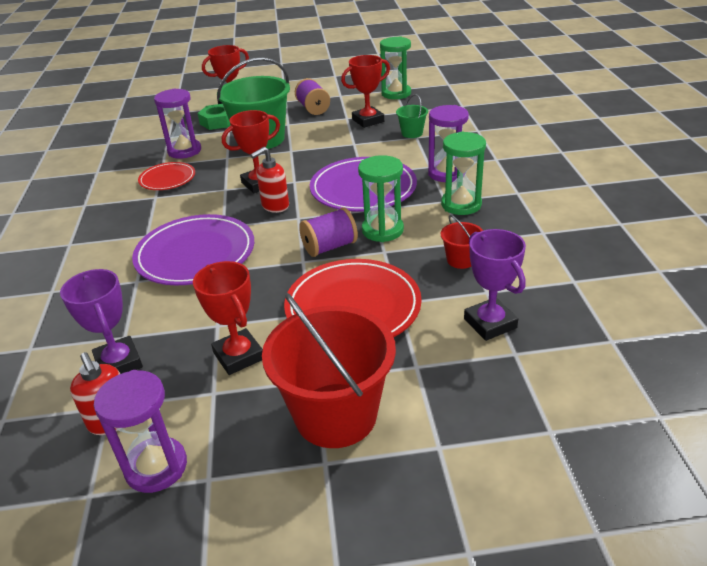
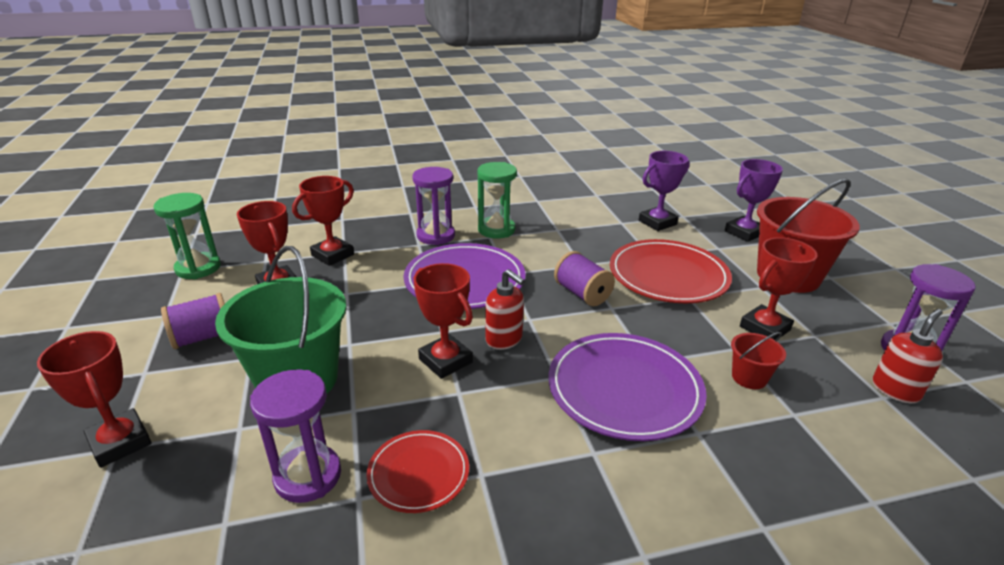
camera: 100 degrees left, 5 degrees down
purple trophy [60,269,143,374] -> purple trophy moved to [725,159,783,242]
green nut [197,104,230,130] -> none
green hourglass [358,155,404,242] -> none
green bucket [396,94,428,138] -> red trophy [292,176,354,266]
red bucket [441,215,483,269] -> red bucket moved to [731,332,786,389]

